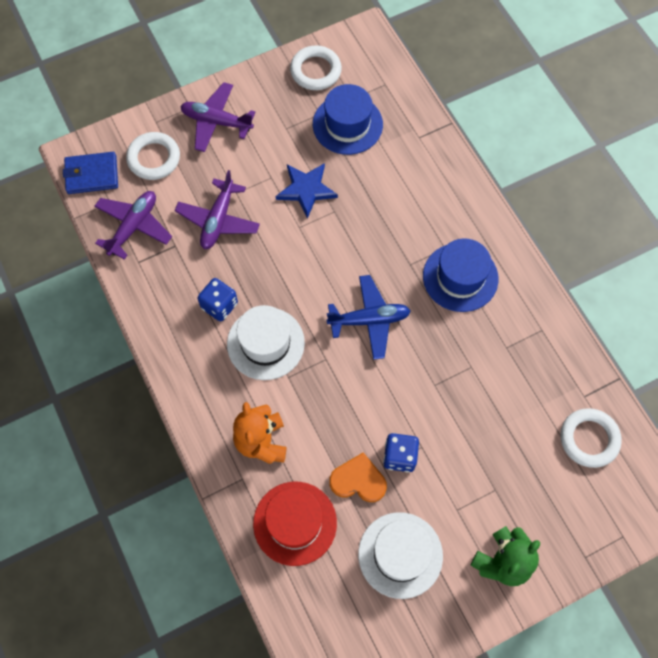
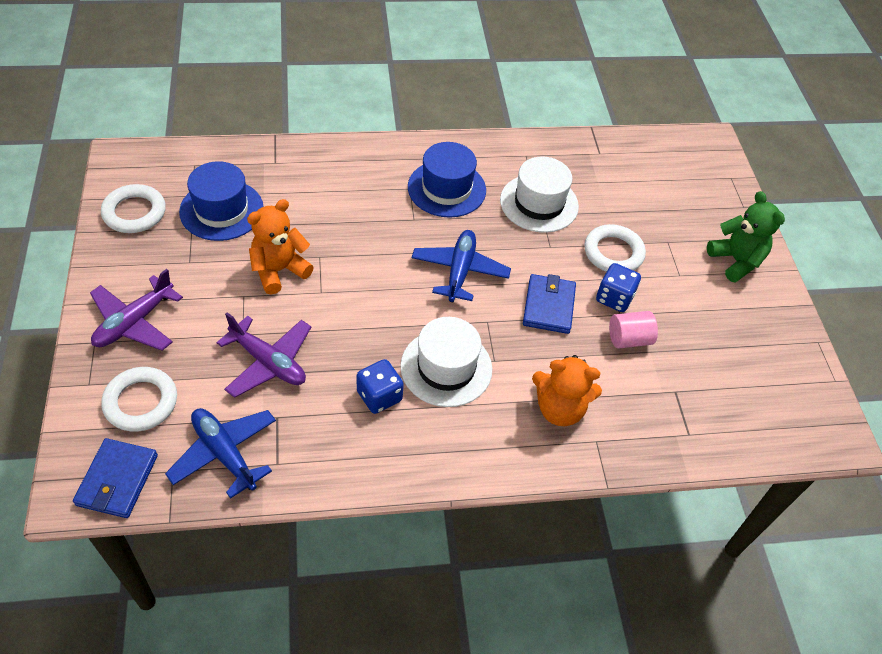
camera: 75 degrees left, 15 degrees down
purple plane [94,191,172,260] -> blue plane [165,408,276,499]
red hat [253,482,337,566] -> none
blue star [276,163,338,219] -> orange teddy bear [247,199,314,295]
orange heart [329,452,387,502] -> pink cylinder [609,311,658,349]
white hat [358,512,443,599] -> white hat moved to [500,157,579,233]
white ring [560,408,622,468] -> white ring moved to [584,224,646,272]
none -> blue wallet [523,274,576,334]

